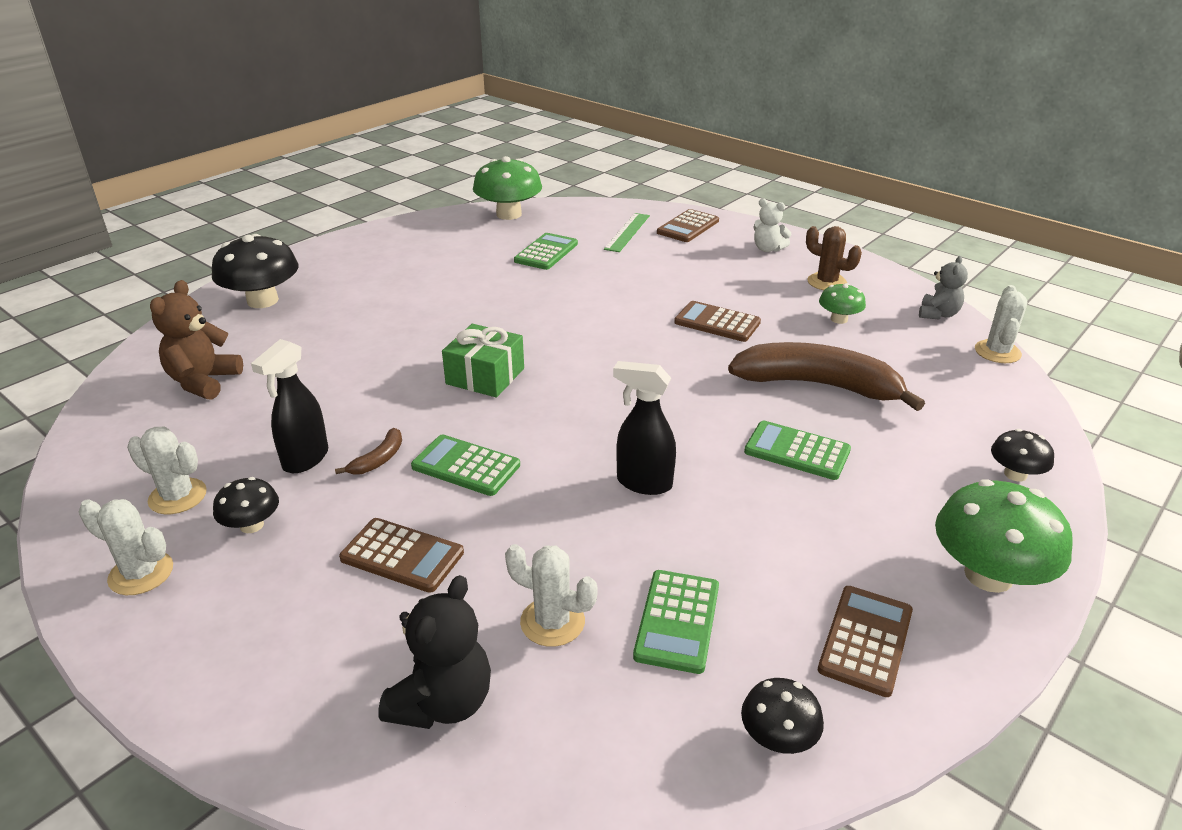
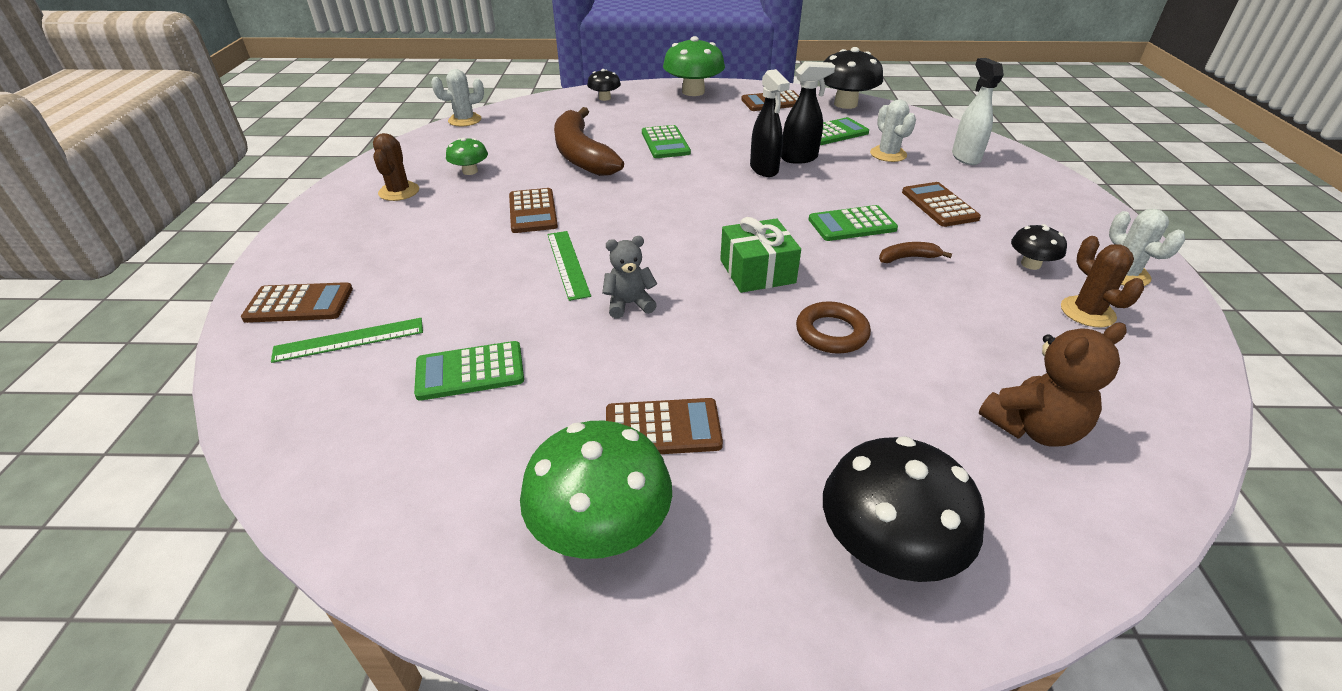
camera: 130 degrees left, 5 degrees up
white cactus [127,427,207,514] -> brown cactus [1061,236,1144,328]
black spray bottle [251,339,328,473] -> black spray bottle moved to [781,61,835,164]
black teddy bear [378,575,491,729] -> white spray bottle [952,58,1004,165]
green calculator [411,434,520,496] -> green calculator turned 90 degrees clockwise [808,205,898,241]
green mushroom [473,156,542,220] -> green mushroom moved to [520,421,672,559]
black mushroom [741,678,824,754] -> black mushroom [823,47,883,109], size x1.87
white teddy bear [753,198,791,252] -> none
grey teddy bear [919,256,968,319] -> grey teddy bear moved to [602,236,657,318]
none -> green ruler [547,231,591,301]
none -> brown calculator [606,398,723,454]
none -> brown ring [796,301,871,354]

